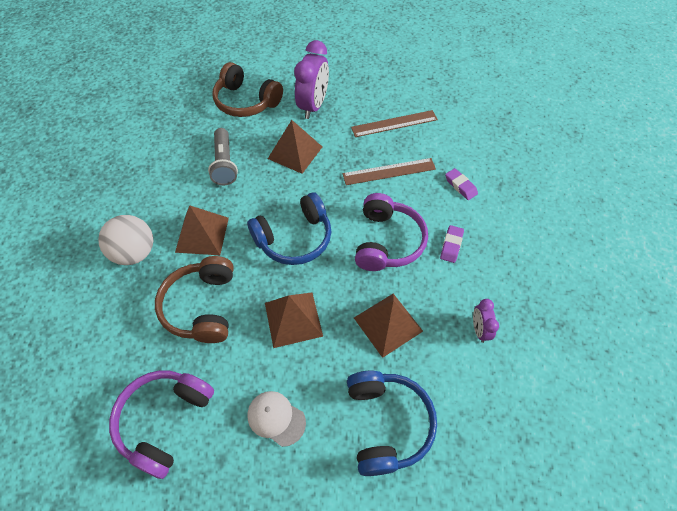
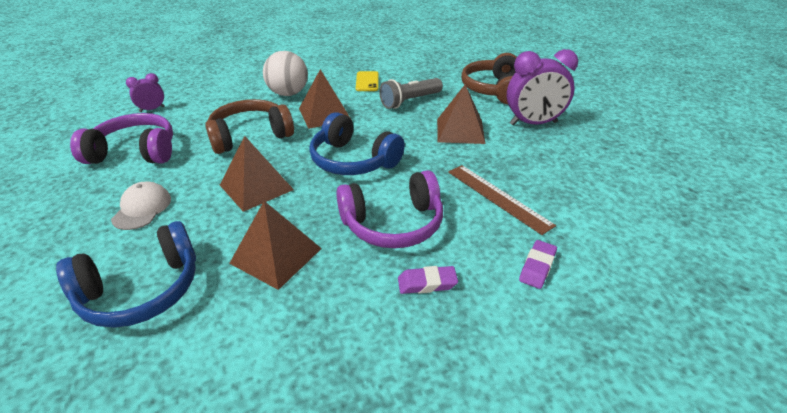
camera: 65 degrees right, 20 degrees down
brown ruler [351,110,438,137] -> none
purple clock [473,299,499,343] -> purple clock moved to [126,73,165,112]
none -> yellow phone [356,71,379,91]

